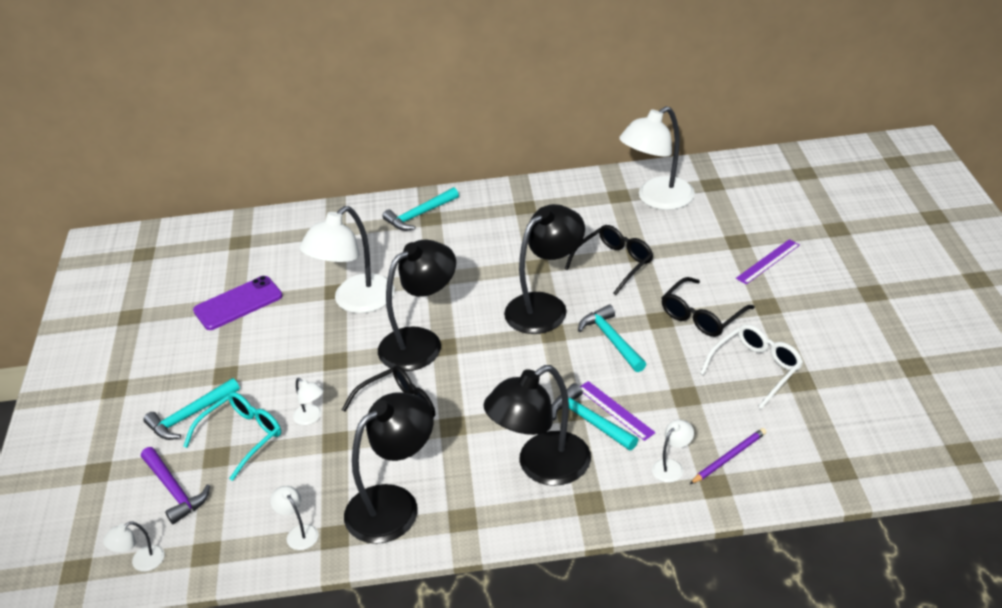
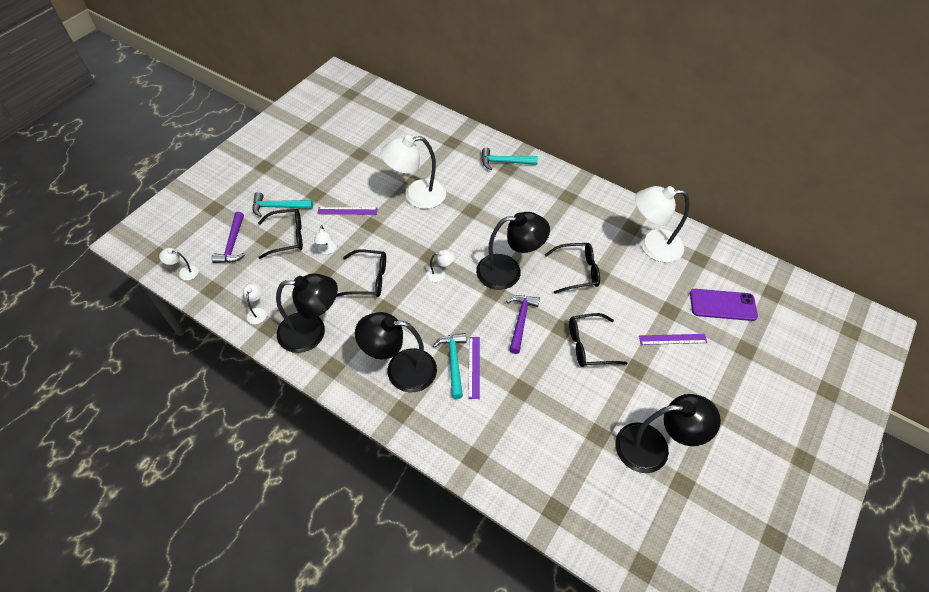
camera: 35 degrees right, 15 degrees up
turquoise glasses [183,392,281,481] -> black glasses [258,209,303,259]
purple phone [193,276,283,330] -> purple phone moved to [690,289,758,321]
black lamp [378,240,456,371] -> black lamp moved to [615,394,721,473]
turquoise hammer [578,305,646,372] -> purple hammer [506,295,540,354]
white lamp [652,420,694,483] -> white lamp moved to [426,250,454,282]
purple pencil [690,428,766,484] -> none
white glasses [700,324,803,409] -> none
none -> purple ruler [318,207,377,215]

